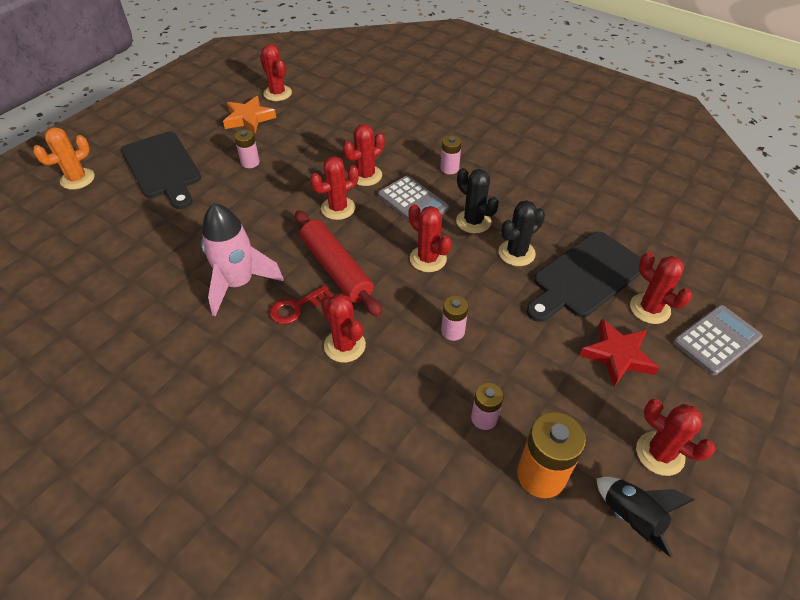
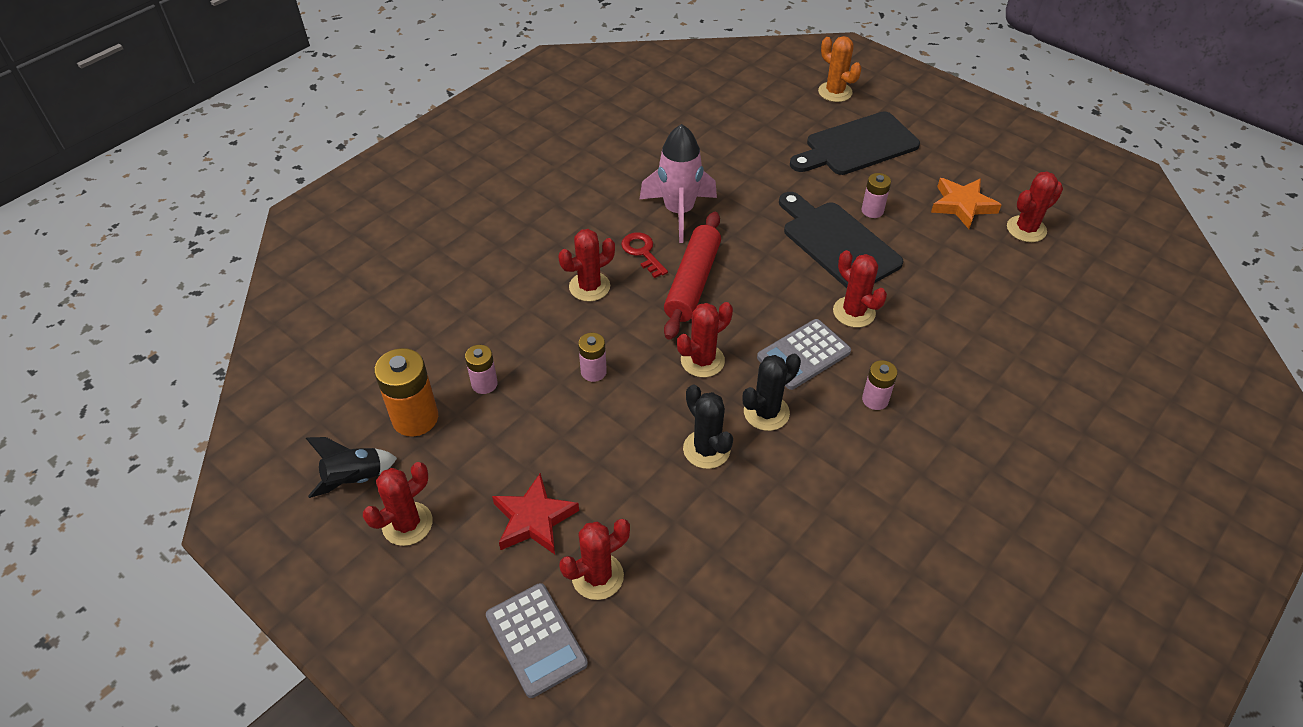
camera: 95 degrees right, 0 degrees up
red rolling pin [295,210,382,317] -> red rolling pin turned 45 degrees counterclockwise [664,212,721,340]
red cactus [310,156,359,220] -> none
black cutting board [526,232,641,322] -> black cutting board moved to [779,192,903,288]

